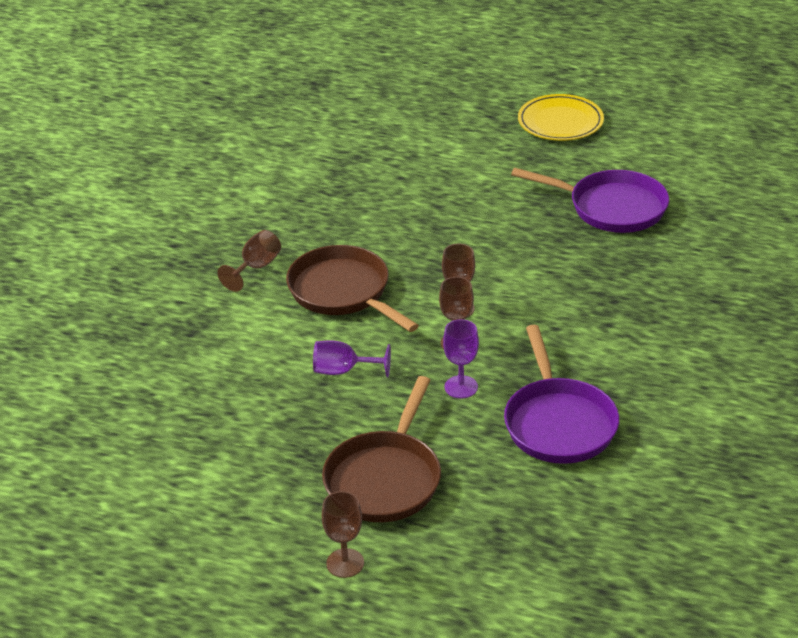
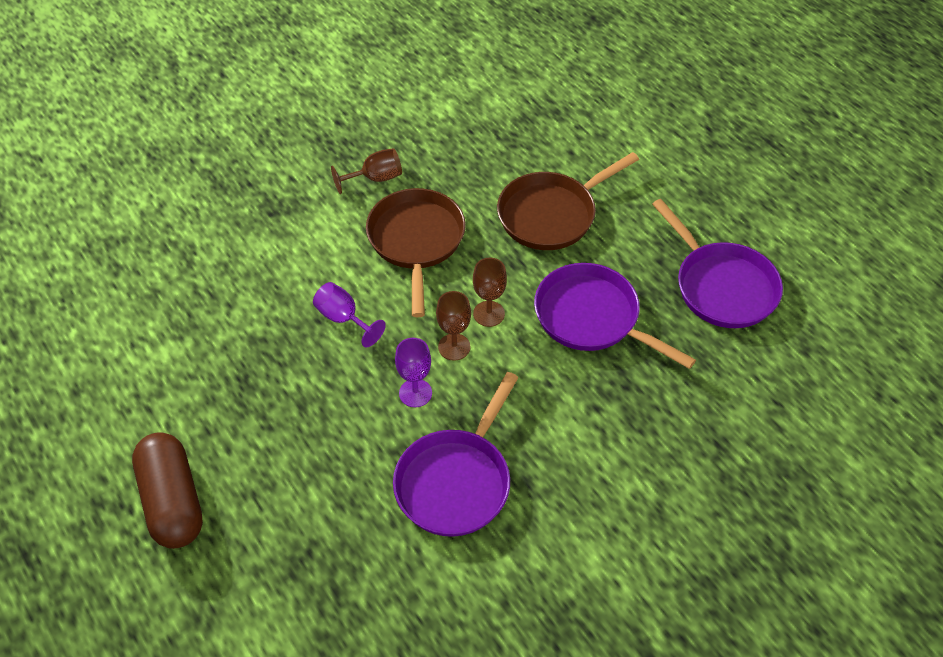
camera: 35 degrees right, 15 degrees up
brown pan [322,376,441,522] -> brown pan moved to [497,152,639,250]
brown goblet [322,491,364,578] -> brown capsule [132,432,203,549]
yellow plate [518,94,604,141] -> none
none -> purple pan [534,263,696,369]

